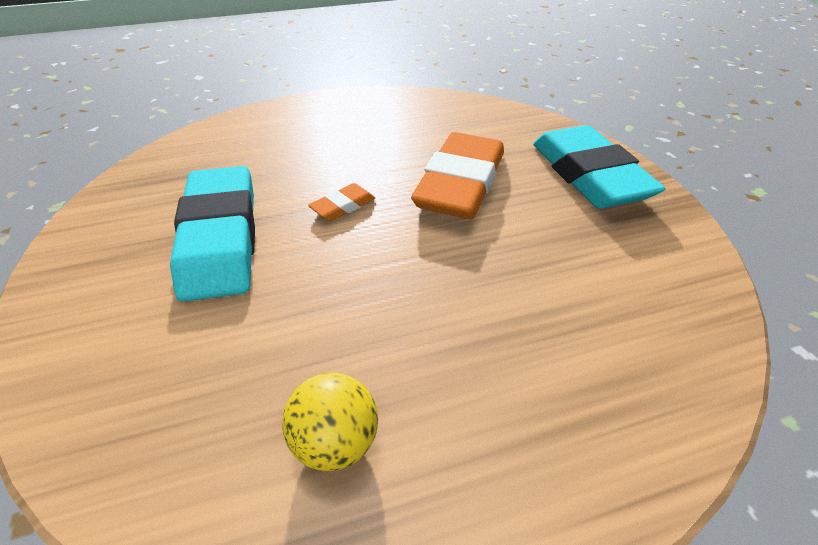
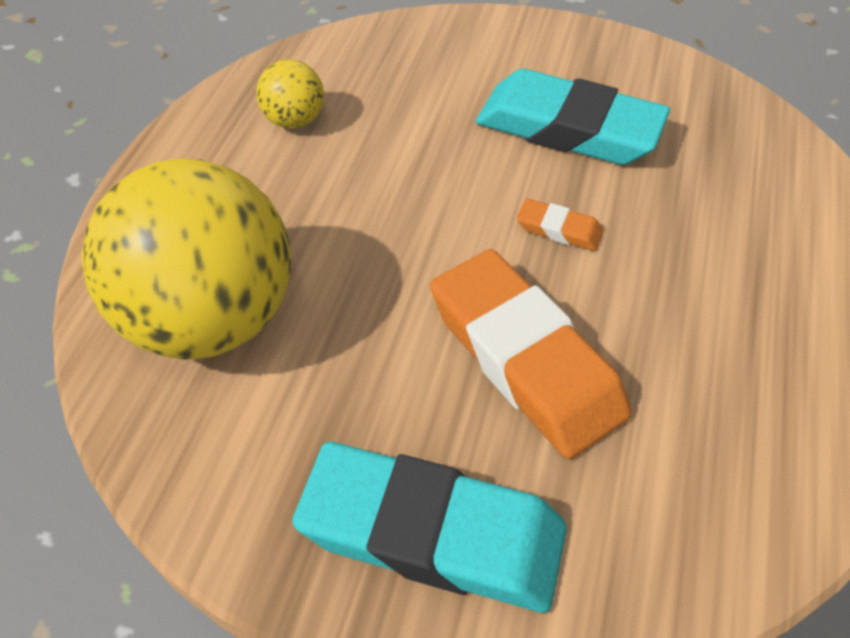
camera: 125 degrees right, 10 degrees up
orange eraser [308,183,375,221] -> orange eraser turned 60 degrees counterclockwise [517,198,603,251]
none -> yellow ball [82,158,291,360]

